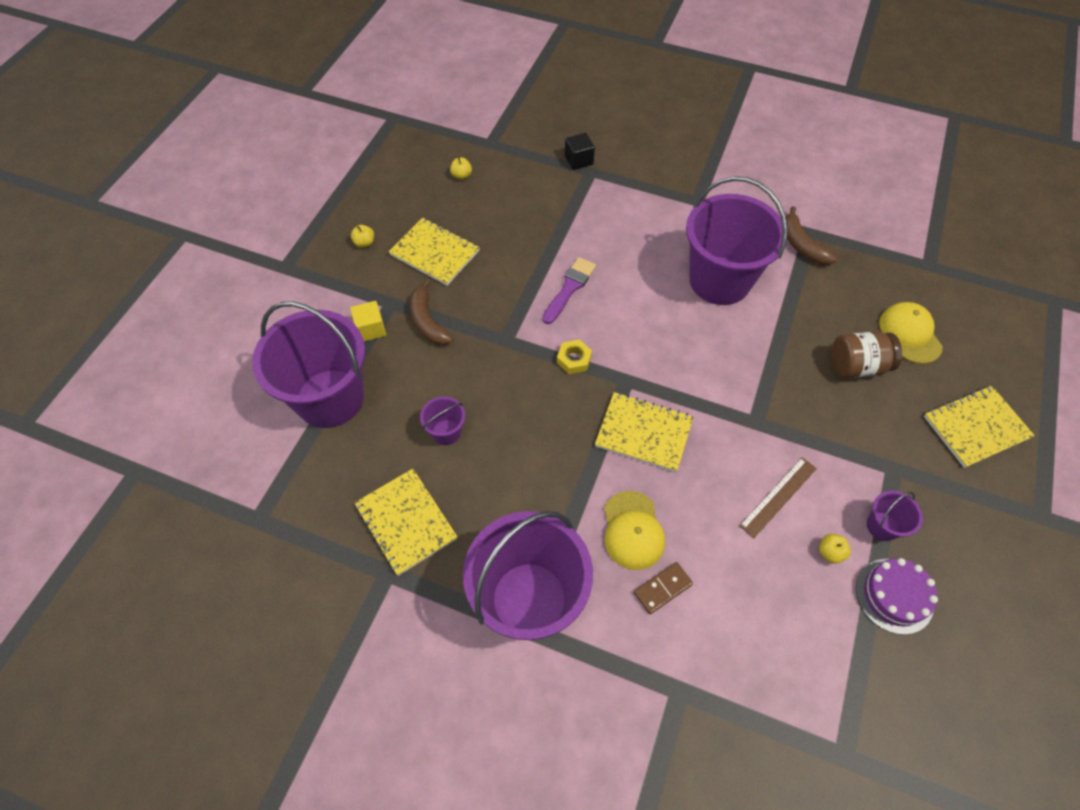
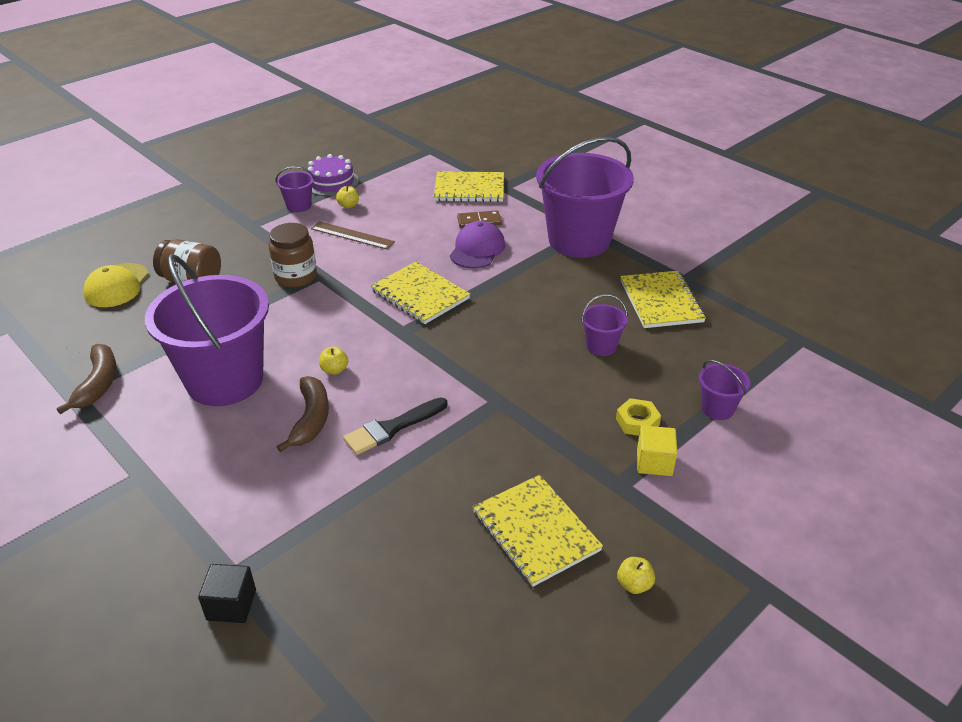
camera: 155 degrees left, 20 degrees down
purple bucket [252,301,365,428] -> purple bucket [699,360,750,420], size x0.42
brown banana [410,278,453,345] -> brown banana moved to [277,376,329,452]
yellow apple [450,158,472,180] -> yellow apple moved to [319,346,348,375]
purple brush [543,257,596,324] -> black brush [343,397,447,455]
yellow nut [557,339,592,374] -> yellow nut moved to [616,398,661,436]
yellow cap [604,491,665,570] -> purple cap [450,221,505,268]
brown ruler [739,457,817,538] -> brown ruler turned 45 degrees clockwise [311,221,395,250]
yellow notebook [924,386,1035,468] -> yellow notebook moved to [434,171,504,202]
none -> brown jar [269,223,317,288]

